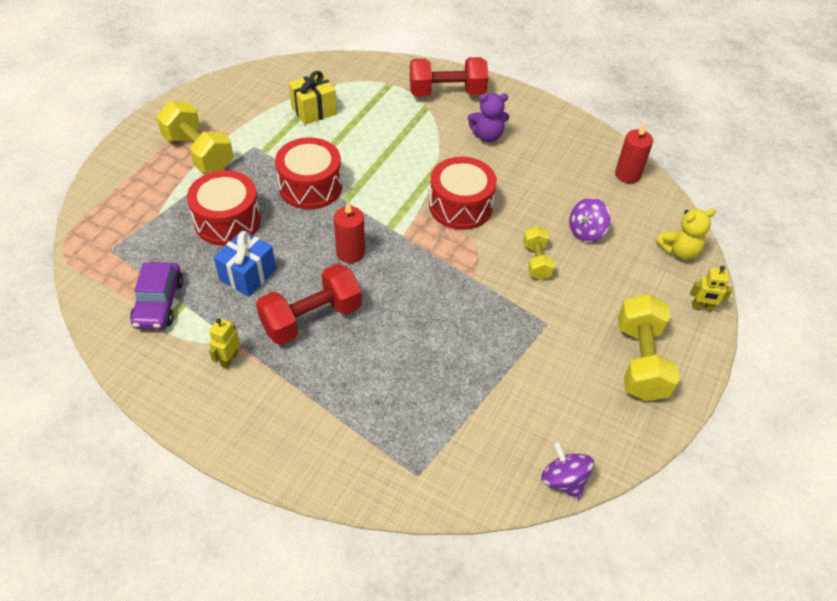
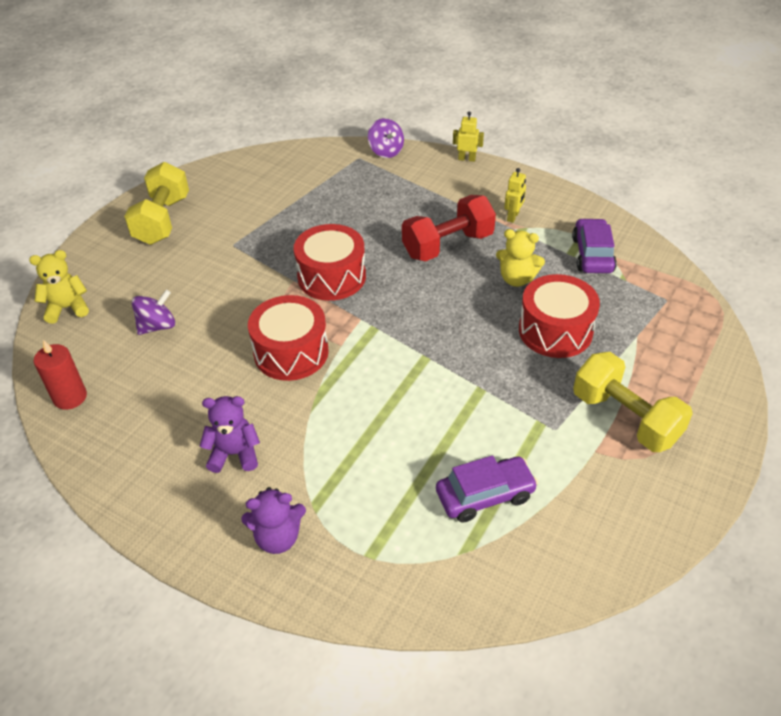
camera: 175 degrees left, 5 degrees down
blue gift [214,230,276,297] -> yellow teddy bear [496,229,545,287]
red drum [275,138,342,209] -> red drum moved to [294,224,366,301]
yellow gift [289,71,337,125] -> purple car [436,456,538,523]
red candle [334,203,365,263] -> none
red dumbbell [410,57,488,97] -> purple teddy bear [241,487,306,554]
yellow dumbbell [523,226,555,280] -> none
purple spinning top [541,441,594,499] -> purple spinning top moved to [368,118,404,158]
yellow robot [690,266,733,312] -> yellow robot moved to [453,112,484,162]

